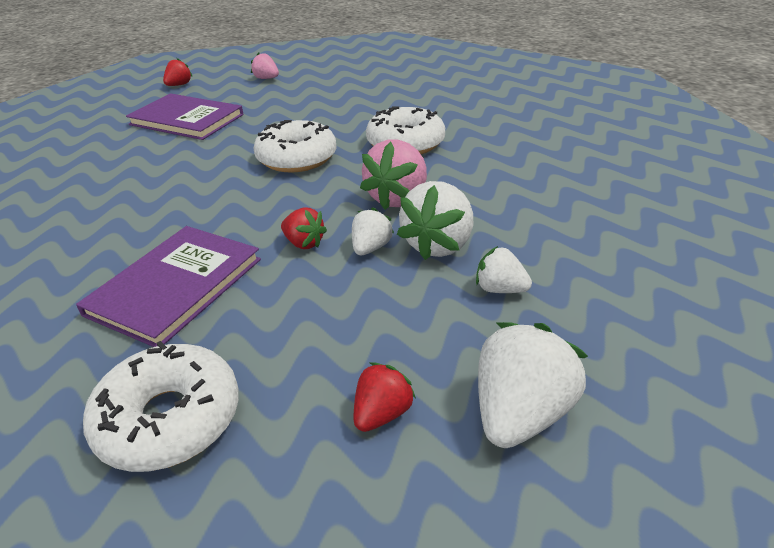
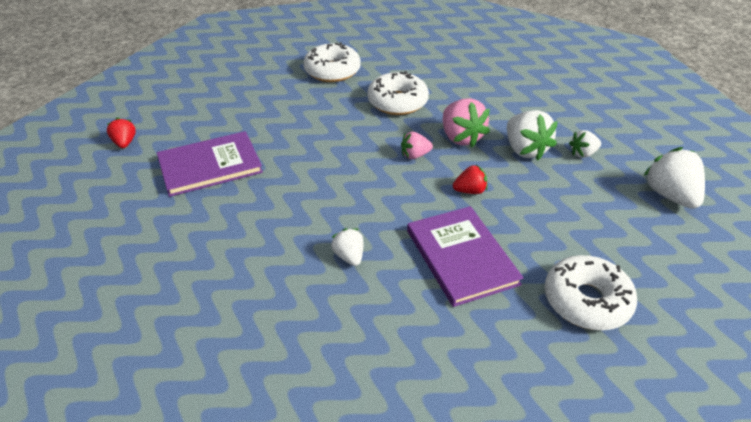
camera: 50 degrees left, 5 degrees up
pink strawberry [251,53,279,79] -> pink strawberry moved to [401,132,433,159]
white donut [253,120,337,173] -> white donut moved to [303,42,361,82]
white strawberry [352,207,394,255] -> white strawberry moved to [331,228,363,266]
red strawberry [354,362,416,432] -> none

